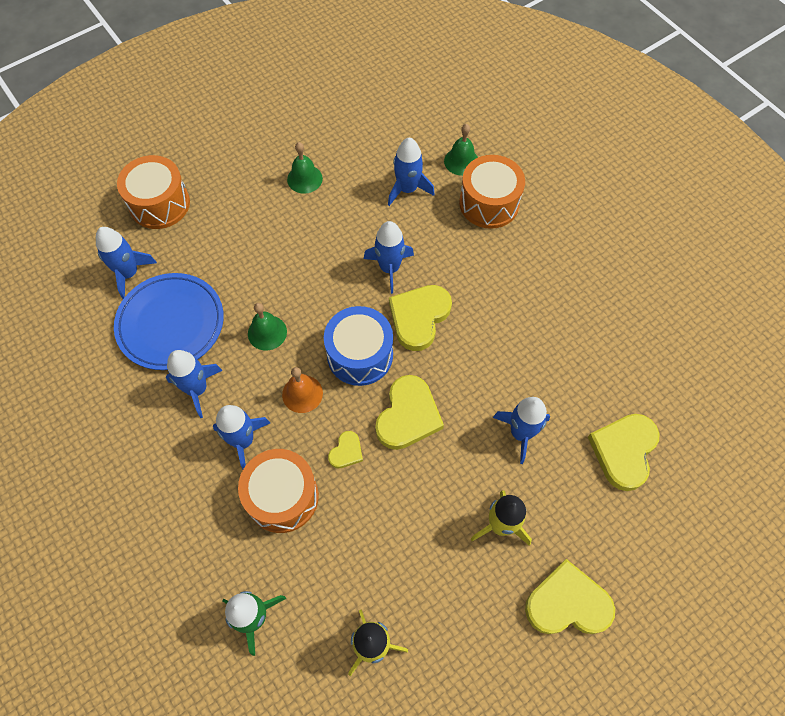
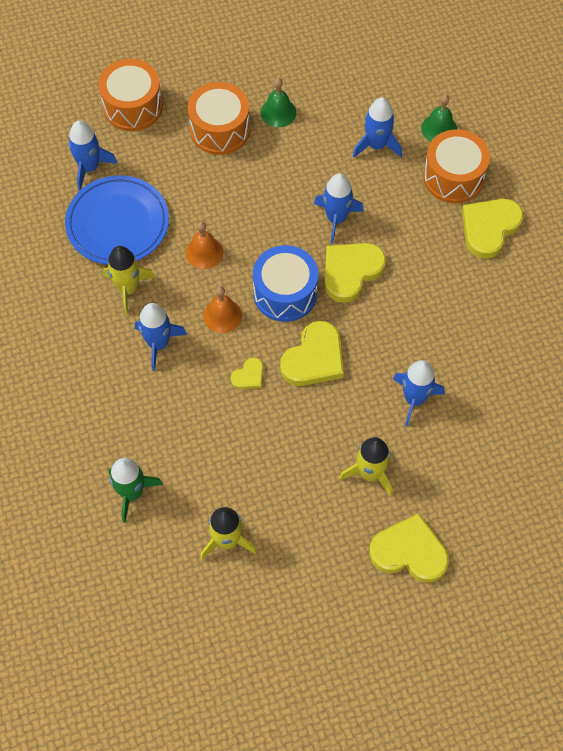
camera: 15 degrees right, 0 degrees up
blue rocket [166,350,223,418] -> yellow rocket [103,246,155,315]
orange drum [238,449,319,533] -> orange drum moved to [188,82,250,155]
green bell [248,303,287,351] -> orange bell [186,221,223,269]
yellow heart [588,414,659,491] -> yellow heart moved to [462,199,523,259]

